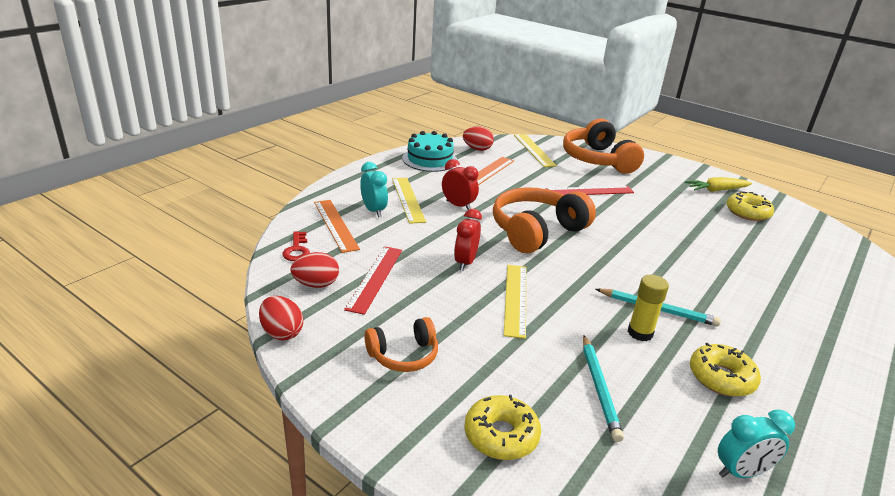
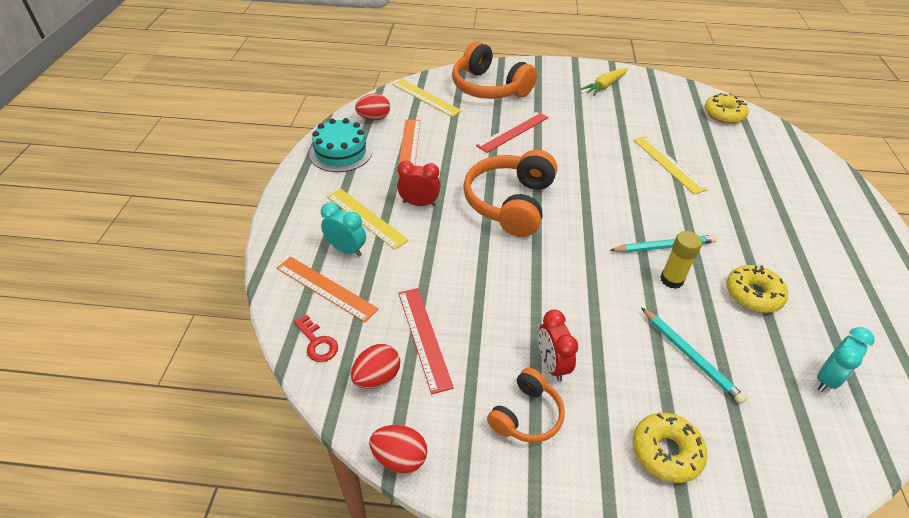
camera: 30 degrees left, 15 degrees up
red clock [454,209,482,271] -> red clock moved to [538,310,578,382]
yellow ruler [504,265,526,339] -> yellow ruler moved to [634,136,708,195]
yellow donut [726,191,774,221] -> yellow donut moved to [704,93,749,124]

